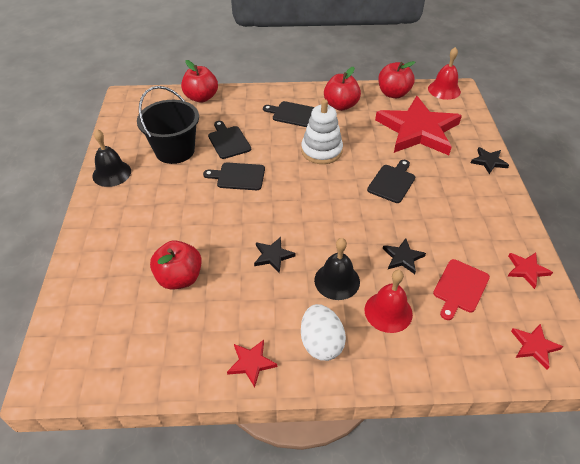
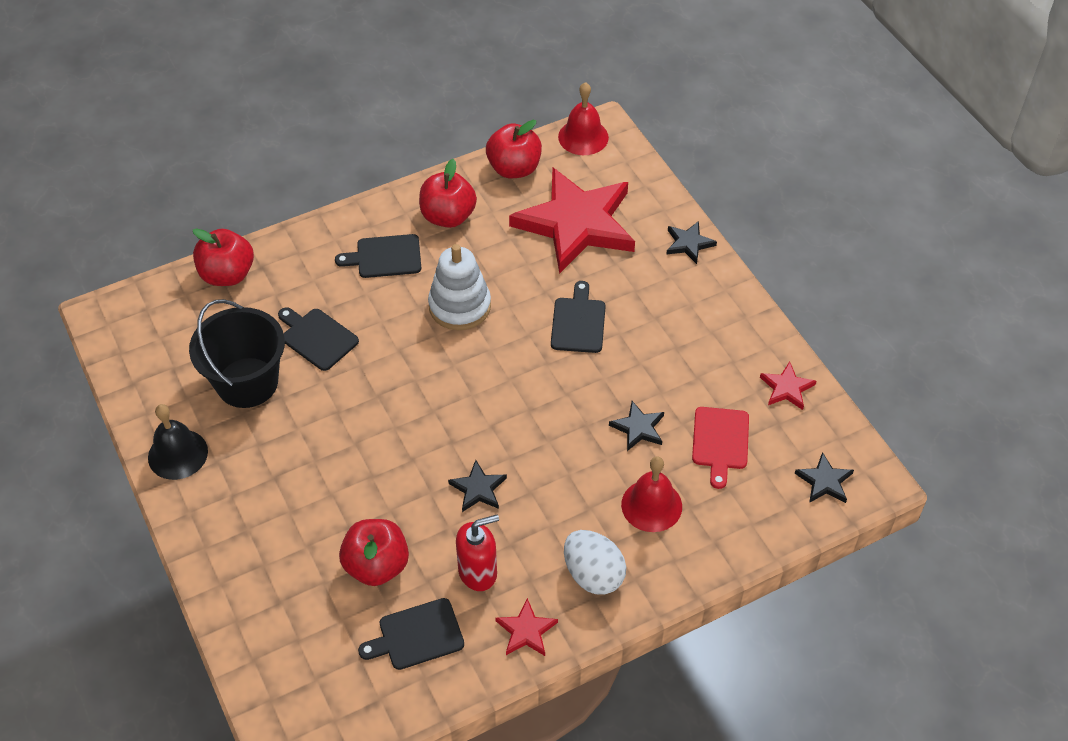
camera: 25 degrees left, 5 degrees up
black cutting board [203,162,265,190] -> black cutting board moved to [358,598,464,670]
black bell [314,238,360,300] -> none
red star [511,324,563,370] -> black star [794,452,854,503]
none -> red soap dispenser [456,515,499,591]

